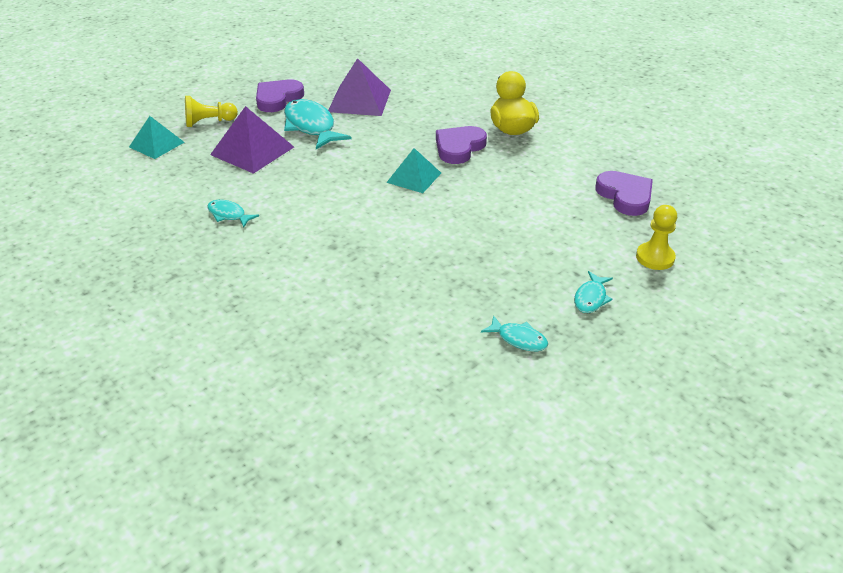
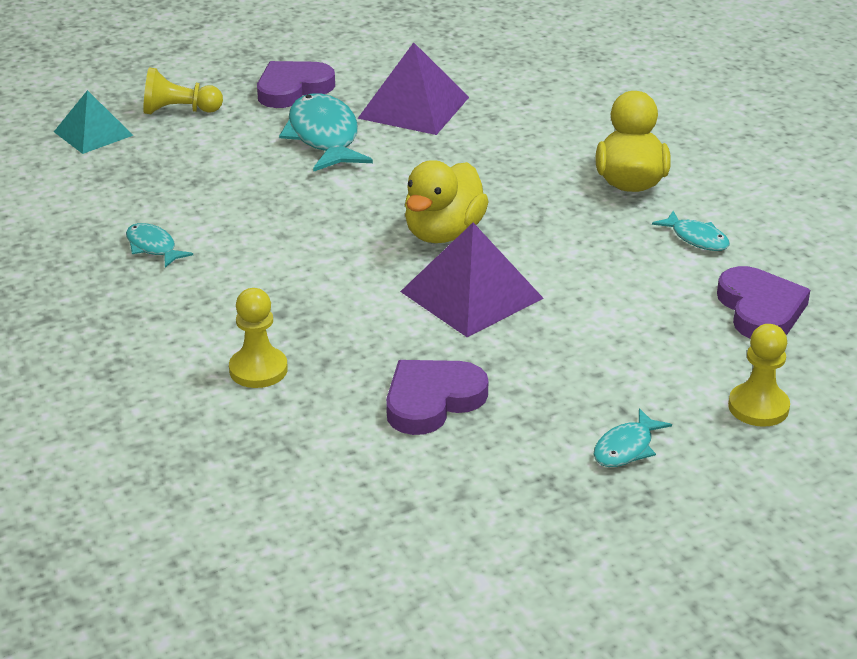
camera: 15 degrees right, 5 degrees down
purple pyramid [210,106,294,174] -> purple pyramid moved to [400,223,544,337]
turquoise pyramid [386,148,441,193] -> yellow duck [405,160,489,243]
purple heart [436,126,487,164] -> purple heart moved to [386,360,488,435]
turquoise fish [481,315,548,351] -> turquoise fish moved to [652,211,730,251]
none -> yellow pawn [229,288,288,388]

